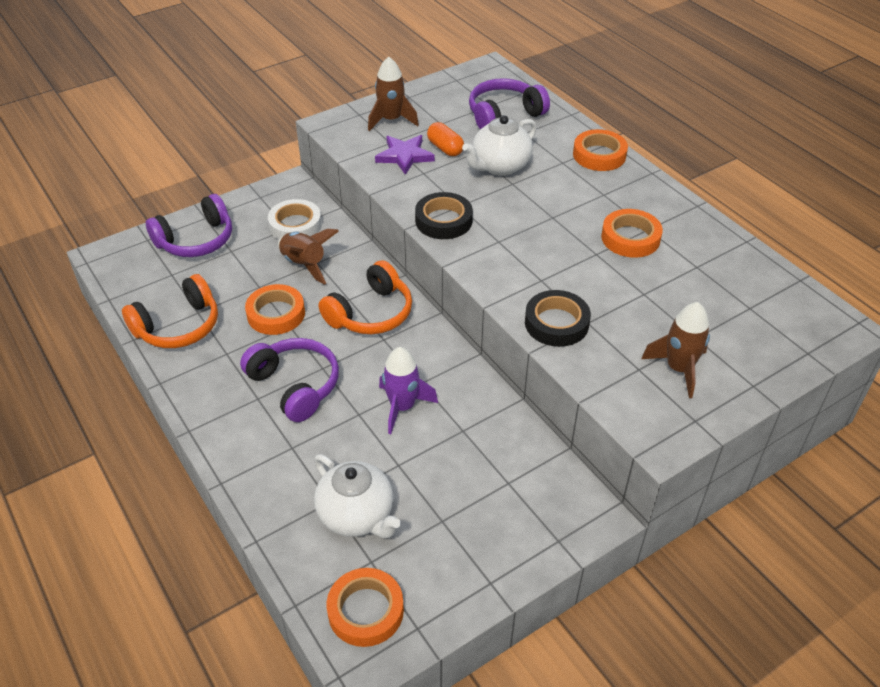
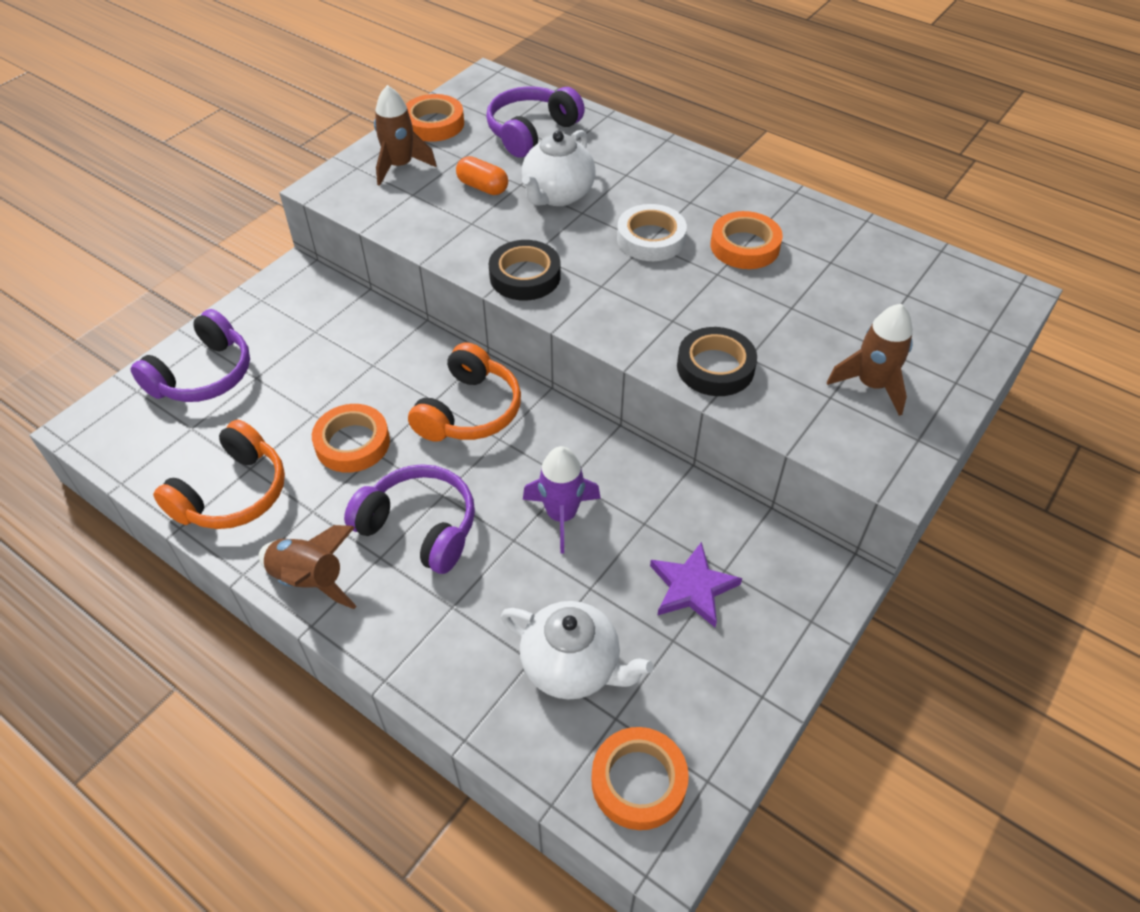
camera: 20 degrees left, 5 degrees up
white tape [268,199,322,239] -> white tape moved to [617,204,687,261]
brown rocket [278,229,339,285] -> brown rocket moved to [259,525,357,609]
purple star [375,135,435,175] -> purple star moved to [650,542,742,627]
orange tape [573,129,628,171] -> orange tape moved to [406,94,464,142]

